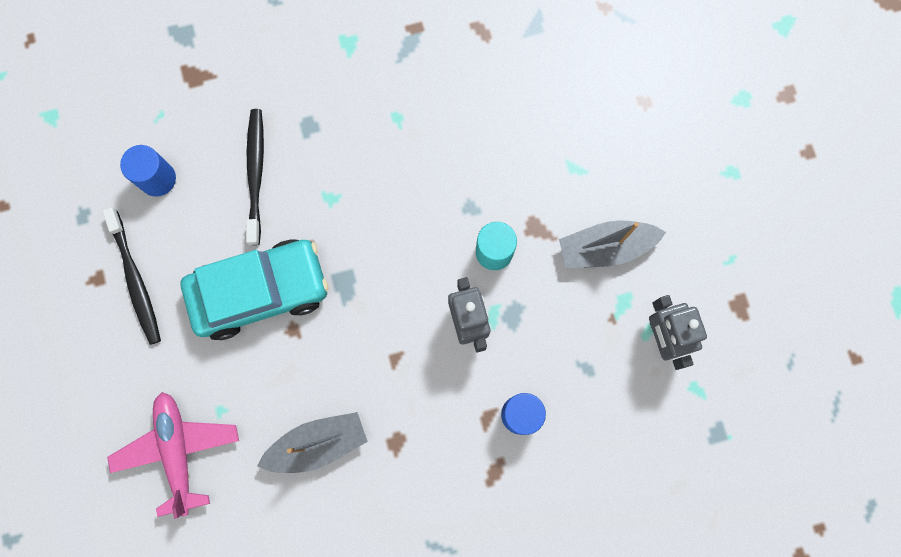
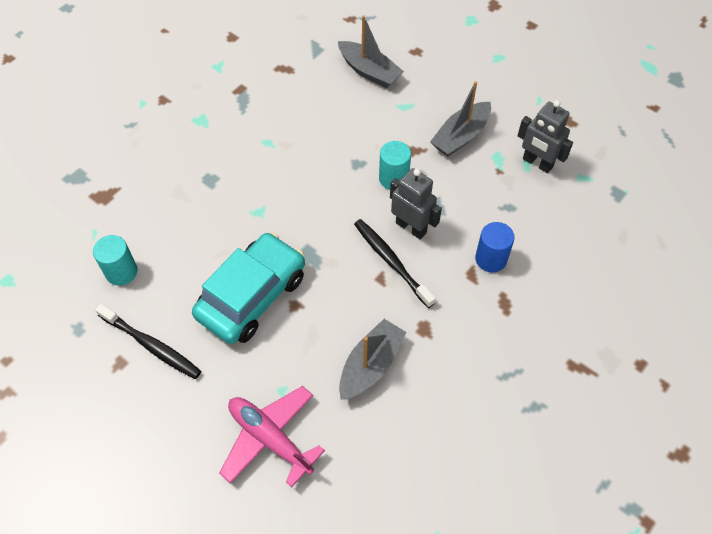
camera: 35 degrees left, 20 degrees down
blue cylinder [120,145,176,197] -> turquoise cylinder [93,235,137,286]
black toothbrush [246,109,264,245] -> black toothbrush moved to [354,219,436,308]
none -> grey boat [338,16,404,88]

